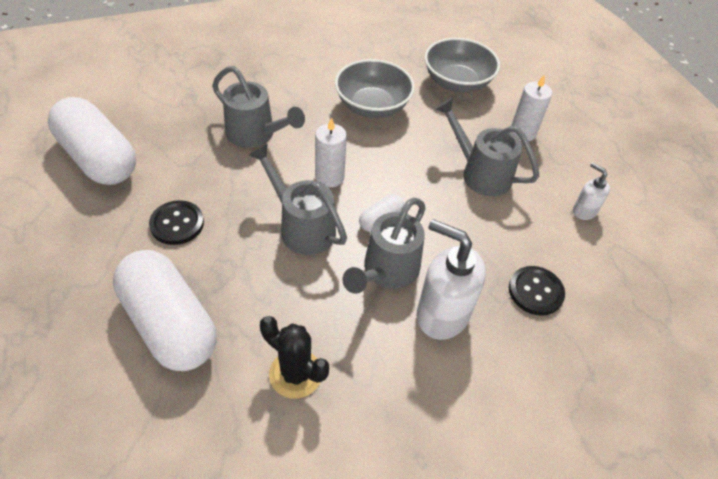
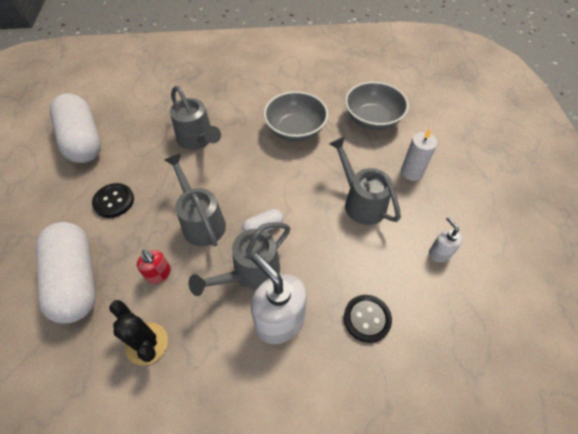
camera: 20 degrees right, 5 degrees up
white candle [315,117,347,187] -> none
none -> red soap dispenser [137,250,171,284]

